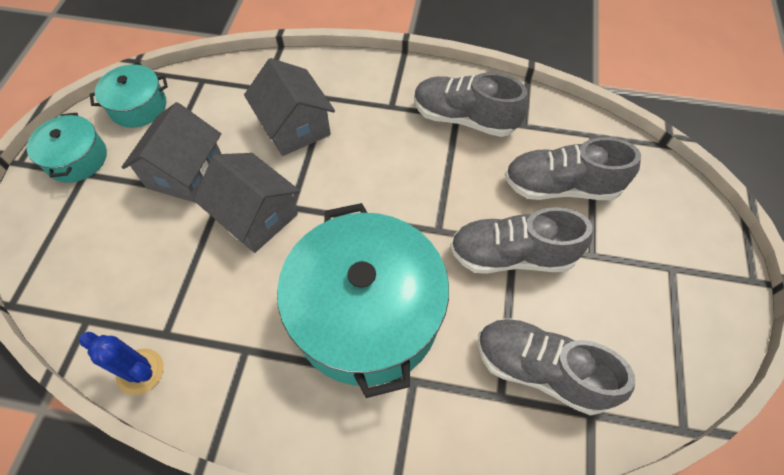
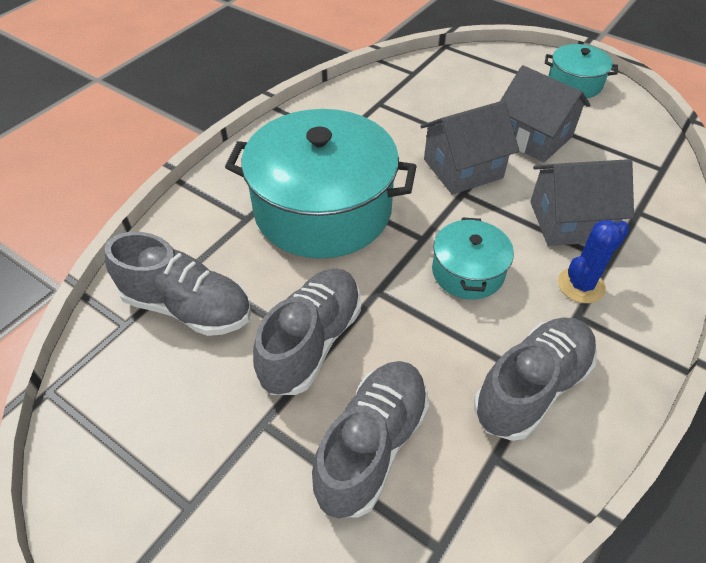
camera: 115 degrees right, 10 degrees down
blue cactus [79,332,164,395] -> blue cactus moved to [558,220,629,303]
turquoise pot [90,64,168,128] -> turquoise pot moved to [432,217,514,299]
grey shoe [478,318,635,416] -> grey shoe turned 60 degrees clockwise [105,232,251,336]

